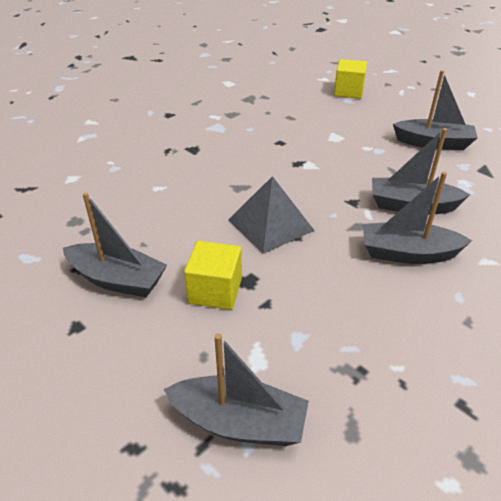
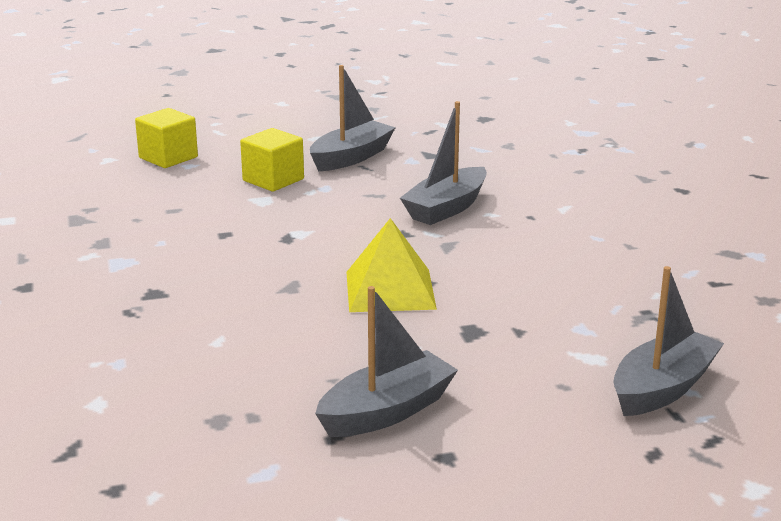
camera: 60 degrees left, 15 degrees down
yellow cube [184,241,242,310] -> yellow cube moved to [240,128,304,192]
grey pyramid [228,176,315,254] -> yellow pyramid [346,218,437,312]
grey boat [362,172,472,264] -> none

